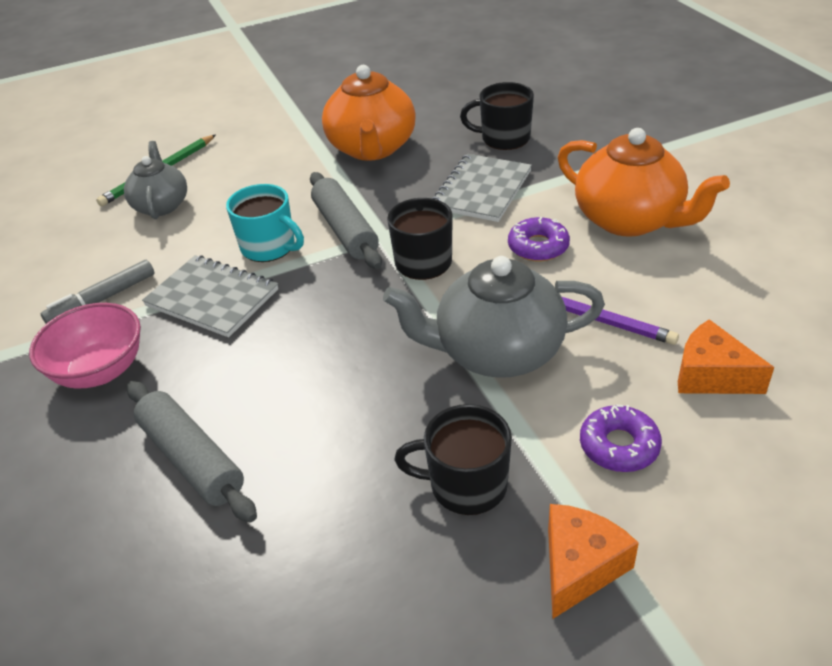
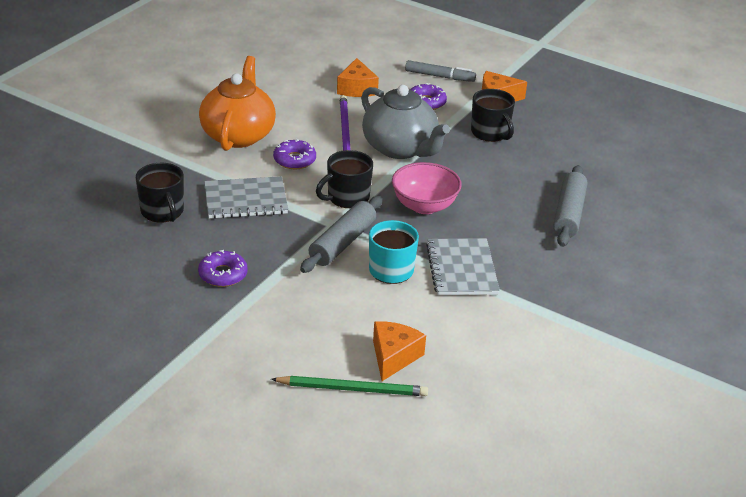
camera: 130 degrees left, 5 degrees down
pink bowl [29,303,141,389] -> pink bowl moved to [392,162,462,214]
grey marker [40,260,154,324] -> grey marker moved to [405,60,476,82]
grey teapot [124,141,187,219] -> orange cheese [373,321,426,381]
orange teapot [322,65,416,161] -> purple donut [198,250,248,287]

